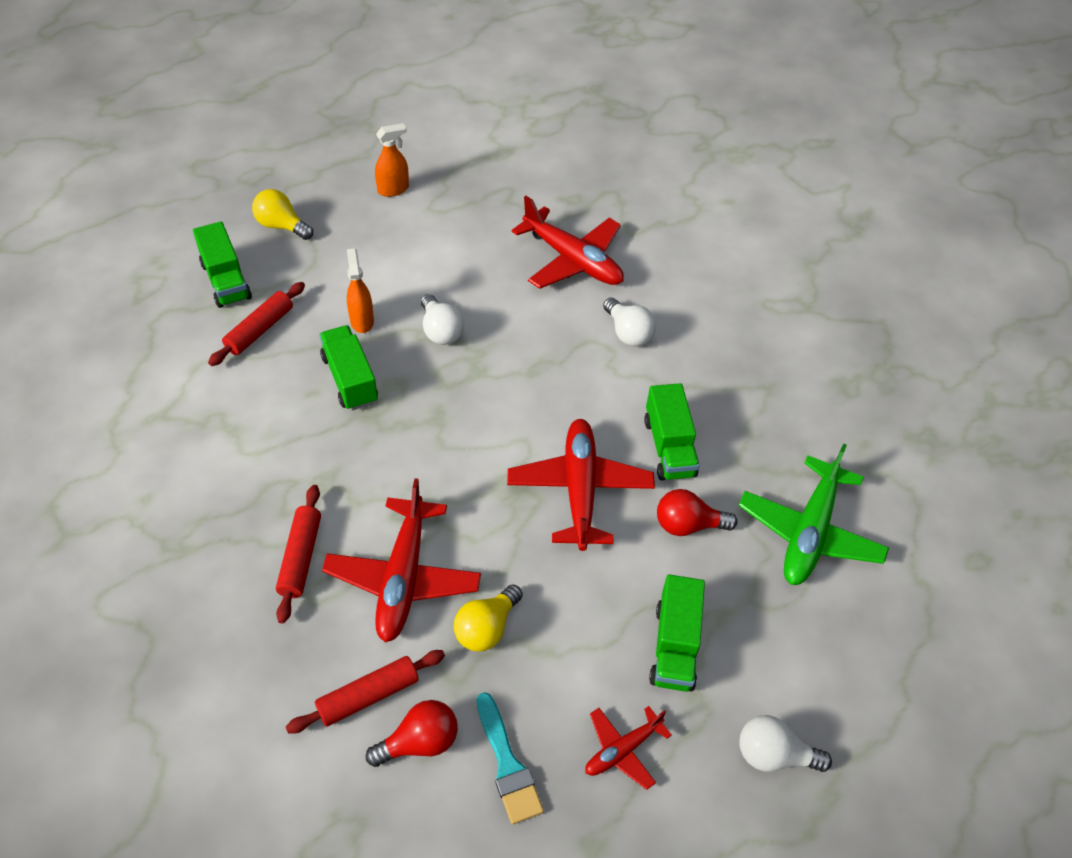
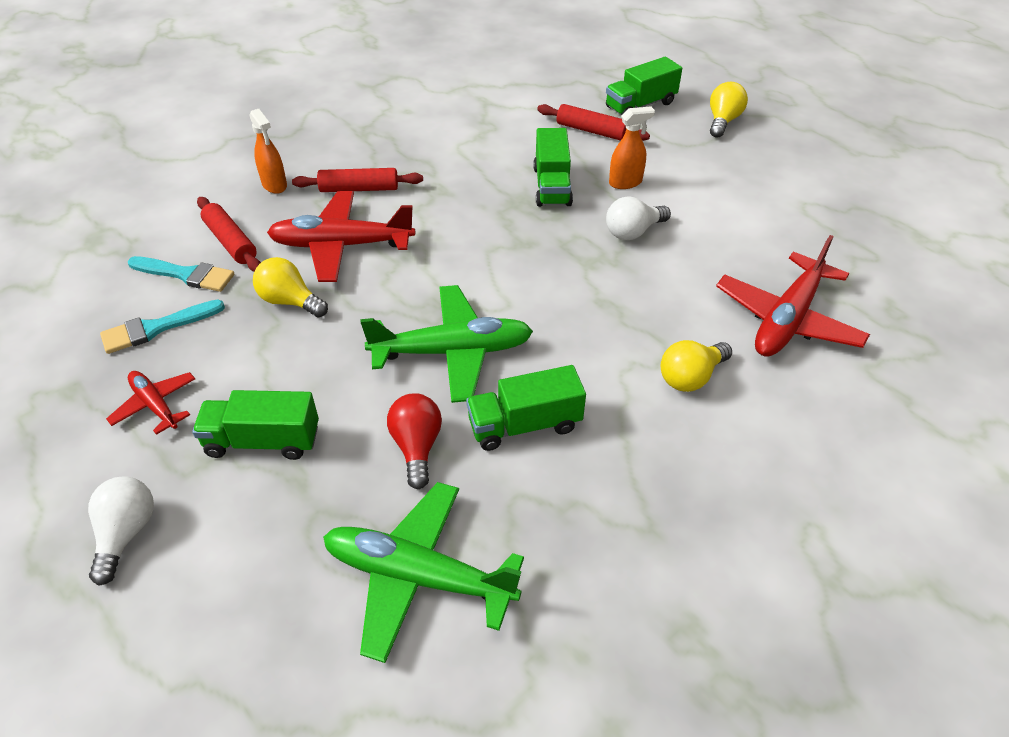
camera: 85 degrees right, 5 degrees down
green truck [319,325,378,411] -> green truck turned 120 degrees clockwise [533,128,573,207]
red light bulb [366,700,458,767] -> turquoise brush [128,256,234,292]
orange spray bottle [375,123,409,197] -> orange spray bottle moved to [249,109,287,194]
red plane [507,419,655,551] -> green plane [360,285,533,403]
white light bulb [603,298,656,347] -> yellow light bulb [660,340,732,392]

